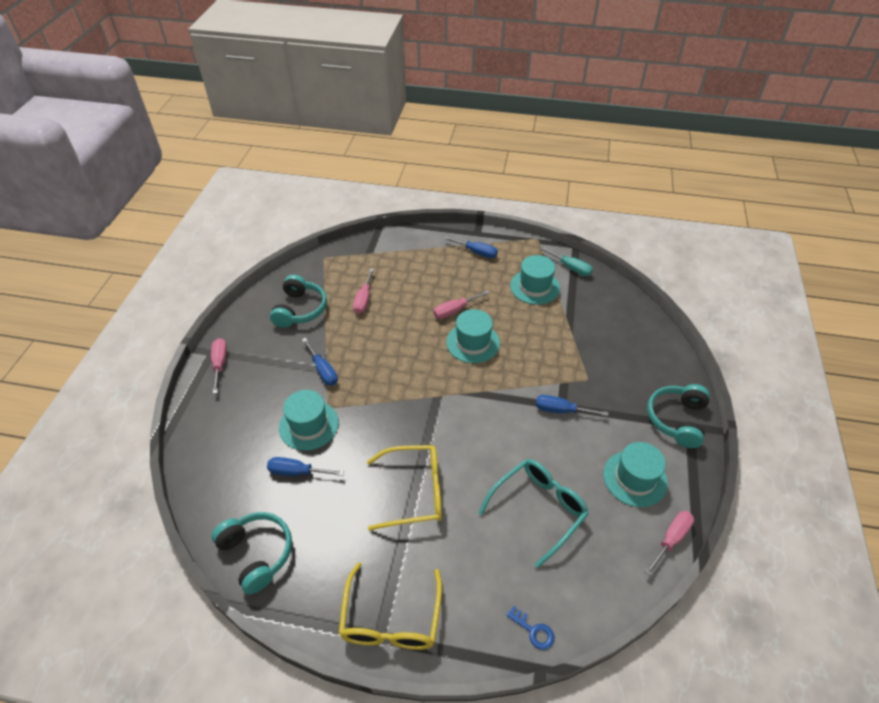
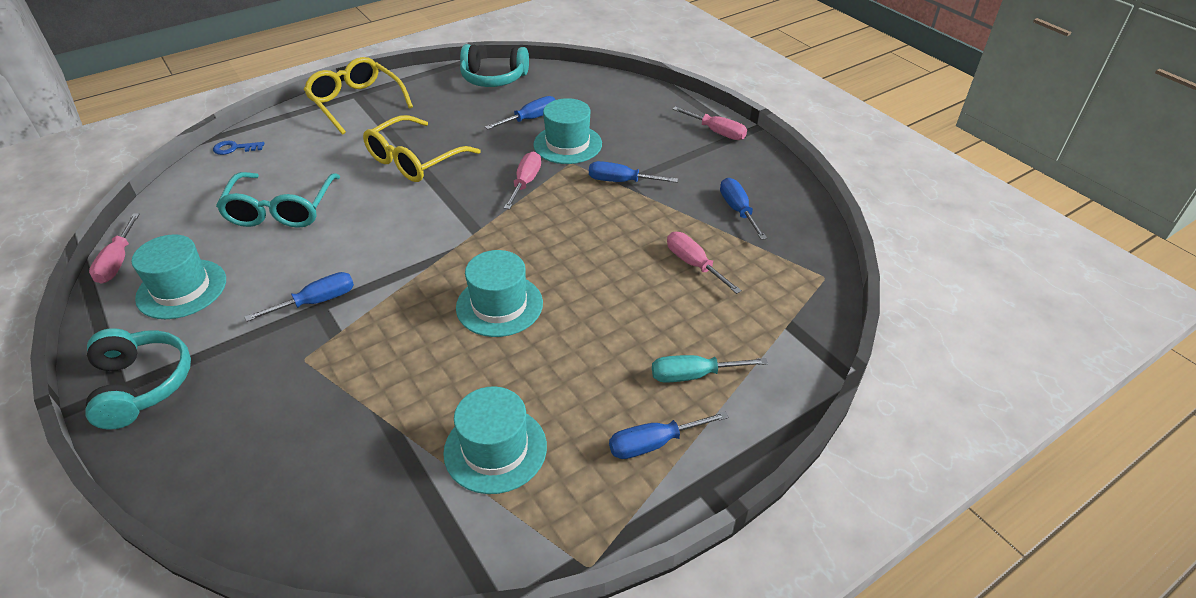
camera: 135 degrees right, 5 degrees down
turquoise headphones [270,275,327,328] -> blue screwdriver [720,178,767,240]
pink screwdriver [434,290,489,319] -> pink screwdriver moved to [504,151,541,210]
turquoise screwdriver [540,247,593,276] -> turquoise screwdriver moved to [652,355,768,383]

